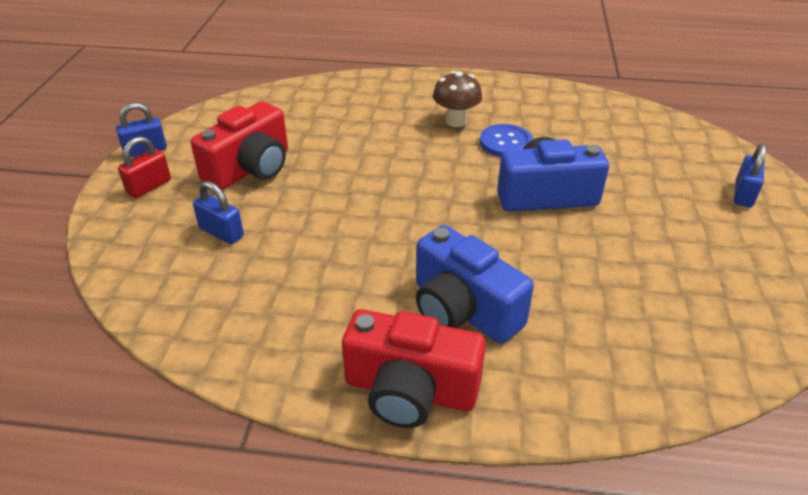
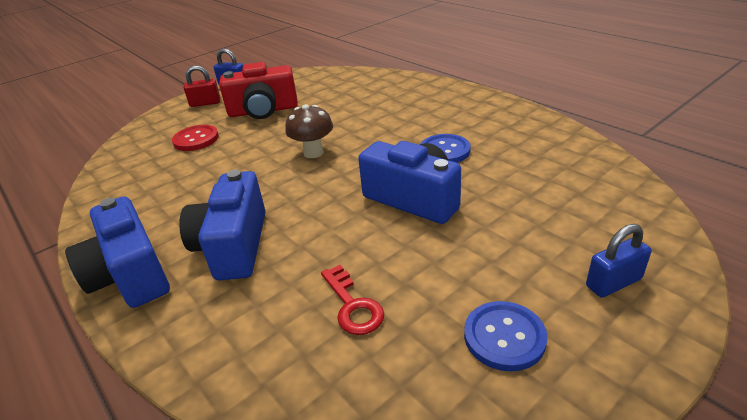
camera: 45 degrees right, 5 degrees down
blue padlock [193,181,244,244] -> red button [172,125,219,151]
red camera [342,309,486,428] -> blue camera [65,196,170,308]
brown mushroom [433,71,482,127] -> brown mushroom moved to [285,104,333,158]
none -> red key [321,265,384,335]
none -> blue button [464,301,548,371]

